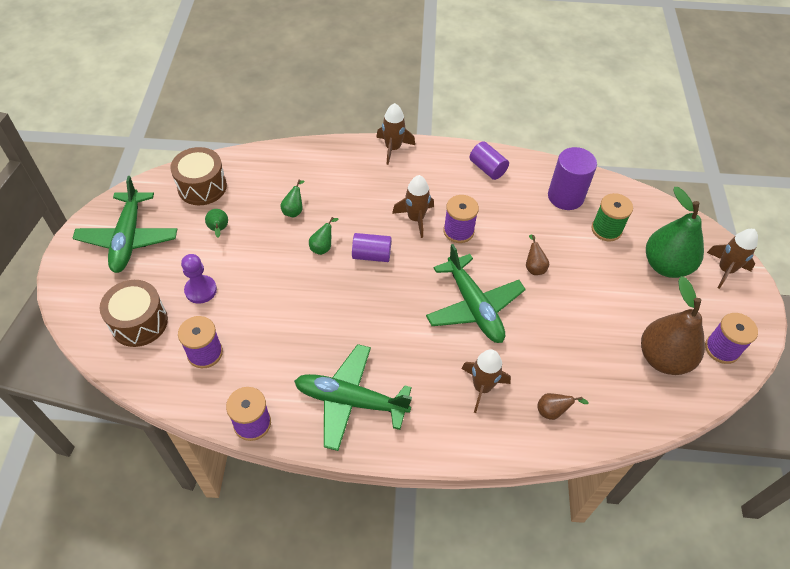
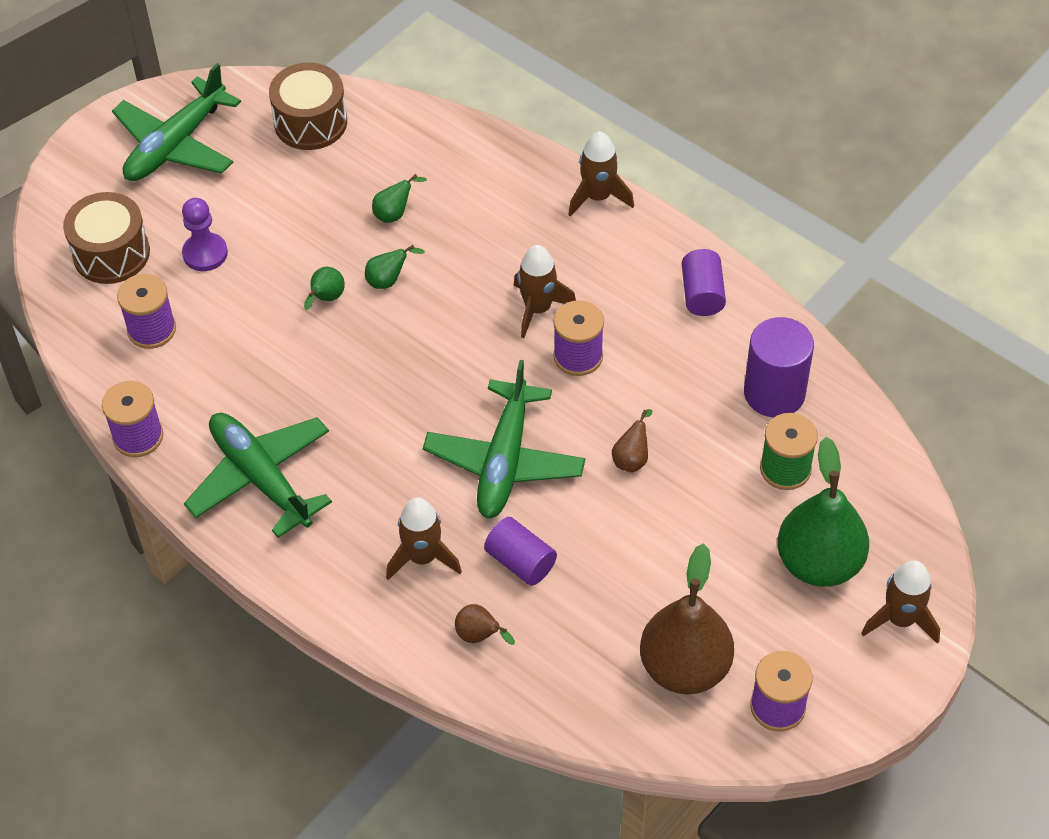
camera: 40 degrees right, 0 degrees up
green pear [205,209,228,238] -> green pear moved to [304,267,345,310]
purple cylinder [352,233,391,262] -> purple cylinder moved to [484,517,557,586]

